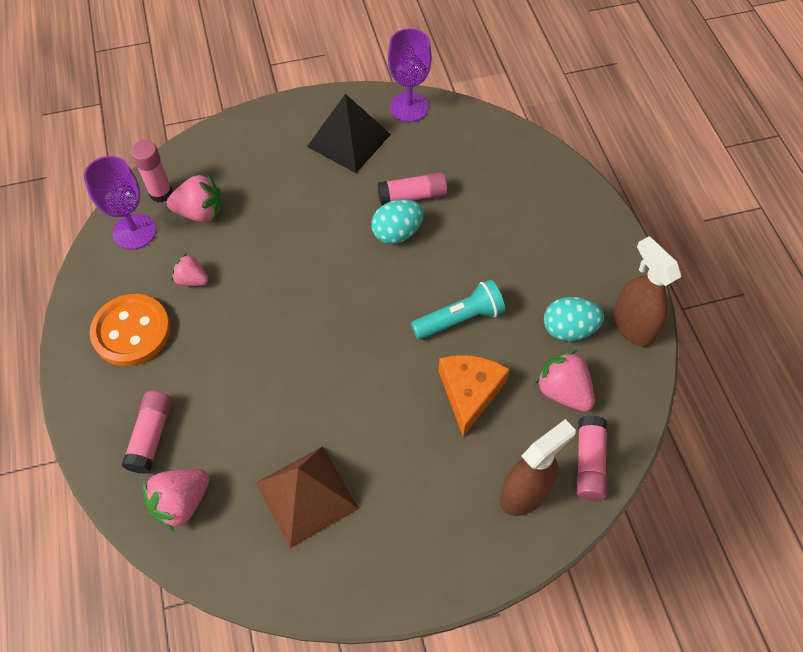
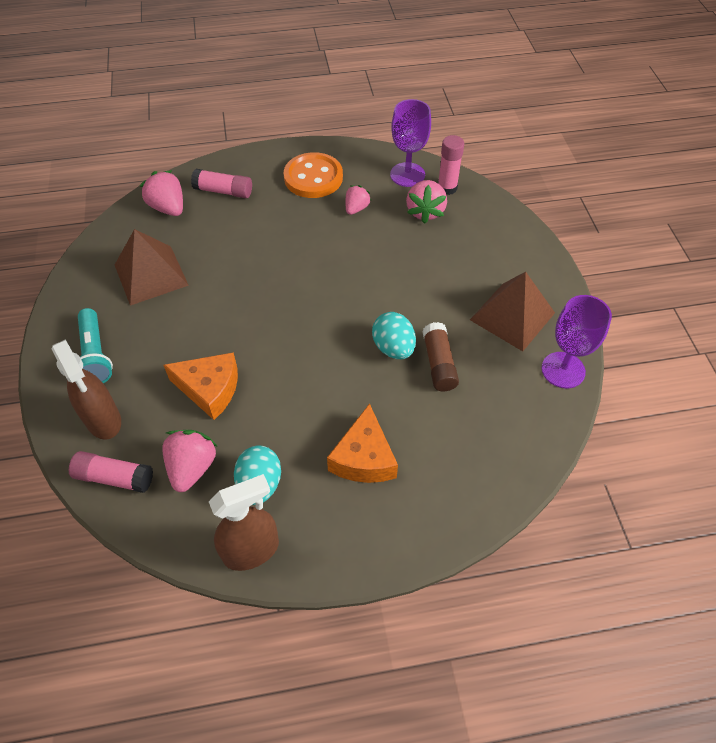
camera: 95 degrees right, 5 degrees down
black pyramid [307,94,391,173] -> brown pyramid [470,272,555,351]
pink glue stick [377,172,447,206] -> brown glue stick [422,322,459,391]
turquoise flashlight [411,280,505,340] -> turquoise flashlight moved to [78,308,113,383]
pink strawberry [535,350,595,412] -> pink strawberry turned 45 degrees counterclockwise [162,430,218,492]
none -> orange cheese [327,403,398,483]

